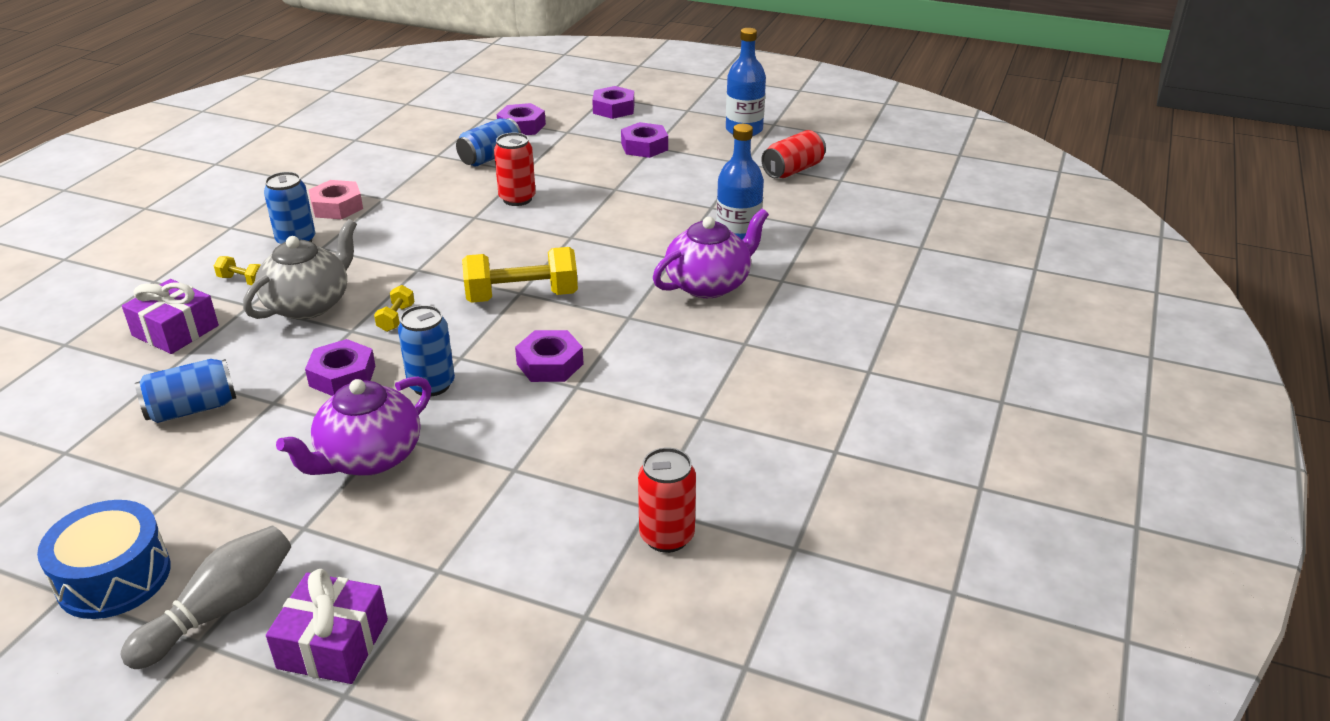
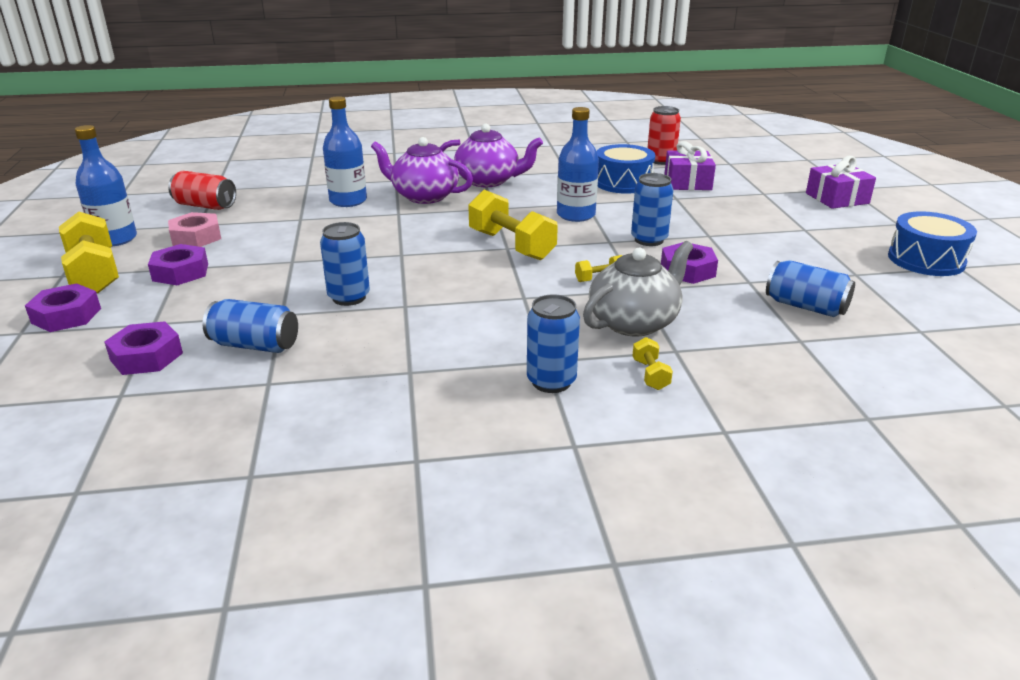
camera: 120 degrees left, 5 degrees down
grey bowling pin [121,526,291,669] -> none
purple gift [122,279,219,354] -> purple gift moved to [664,141,716,190]
grey teapot [243,219,357,319] -> grey teapot turned 135 degrees clockwise [583,241,693,337]
purple teapot [276,376,432,476] -> purple teapot moved to [440,124,543,187]
pink nut [309,180,363,219] -> pink nut moved to [168,212,221,247]
red can [494,133,536,206] -> blue can [320,222,370,306]
purple nut [515,330,584,382] -> blue bottle [557,107,599,222]
none -> yellow dumbbell [59,212,119,293]
none -> blue drum [597,144,655,194]

